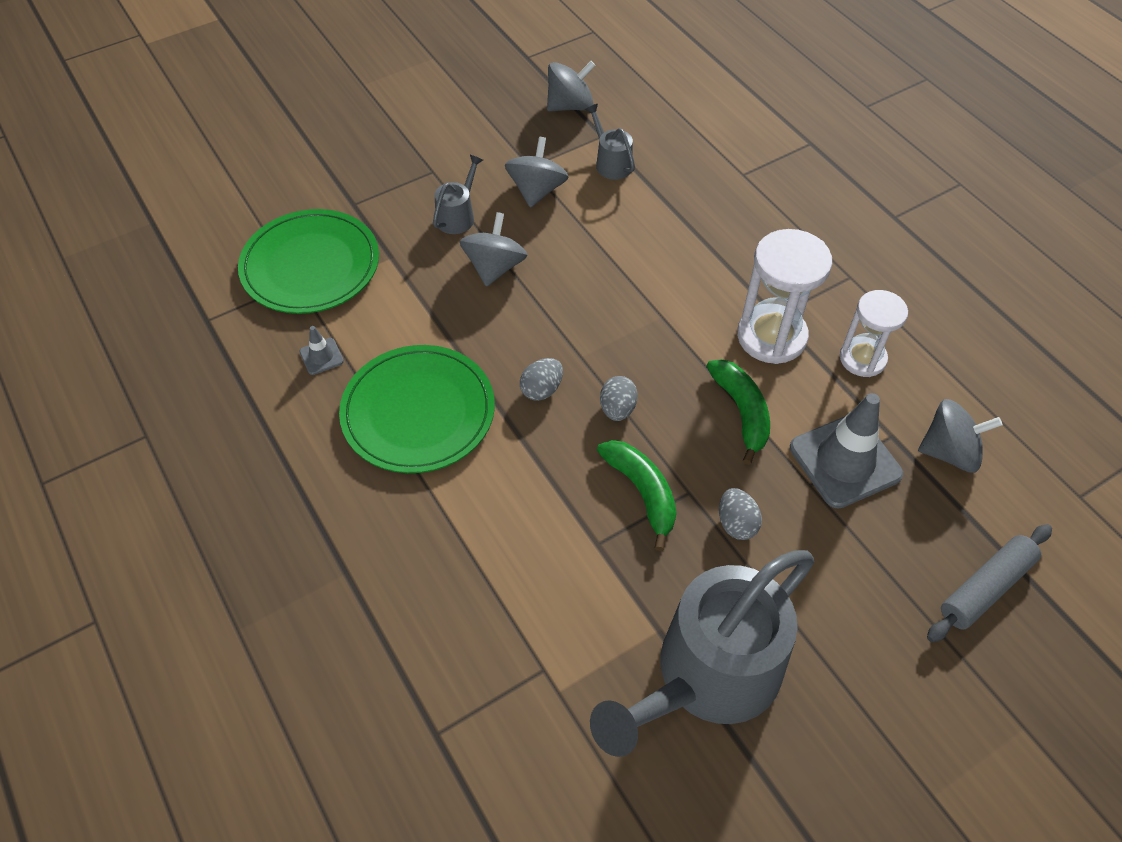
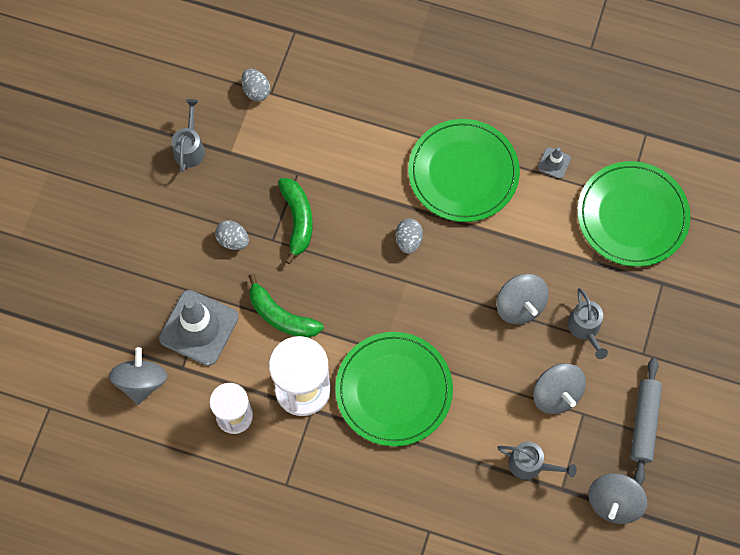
camera: 140 degrees right, 15 degrees up
grey watering can [590,550,814,757] -> grey watering can [172,99,205,172], size x0.42
green banana [597,440,677,551] -> green banana turned 120 degrees counterclockwise [278,178,313,264]
grey egg [600,376,638,421] -> grey egg moved to [241,69,270,101]
grey spinning top [918,399,1003,473] -> grey spinning top turned 135 degrees clockwise [109,347,167,405]
grey rolling pin [927,524,1052,642] -> grey rolling pin moved to [630,358,662,485]
none -> green plate [335,332,453,446]

